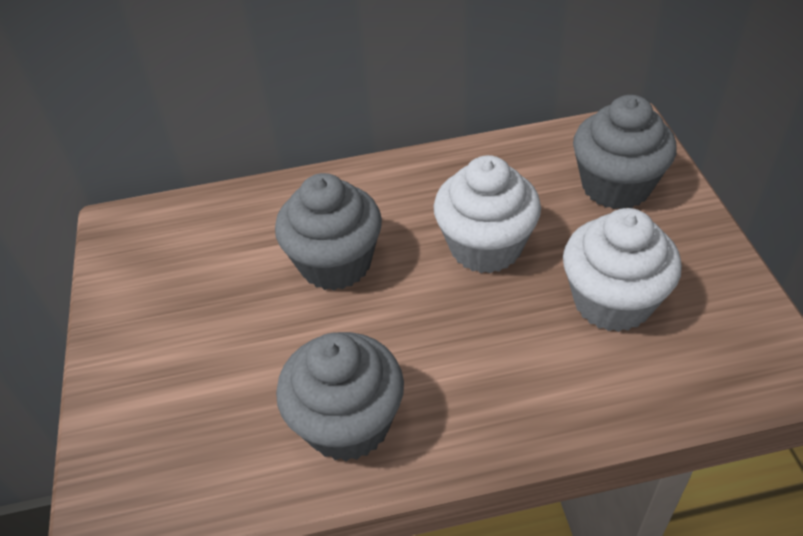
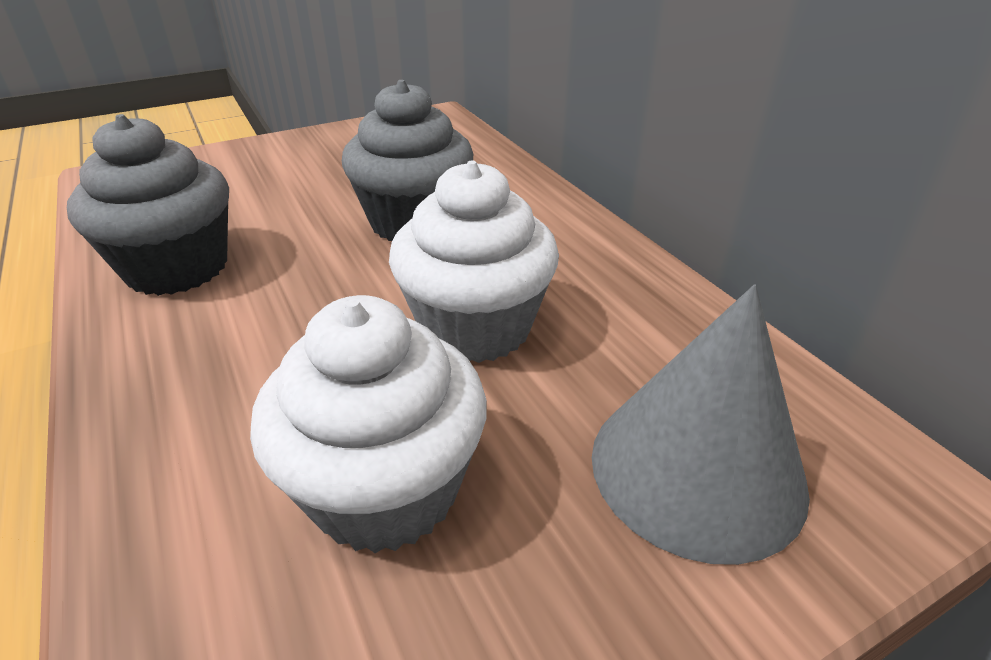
camera: 70 degrees right, 10 degrees down
grey cupcake [573,95,677,209] -> grey cone [592,284,810,565]

